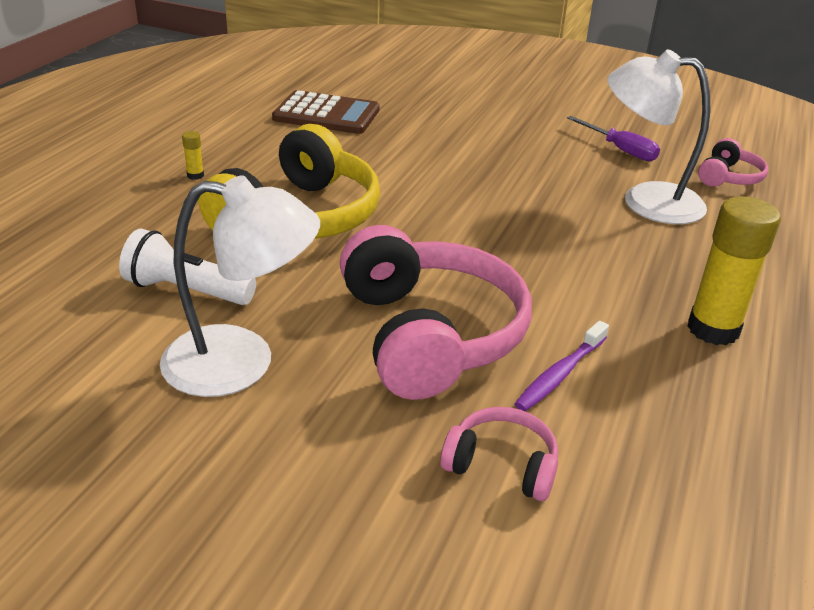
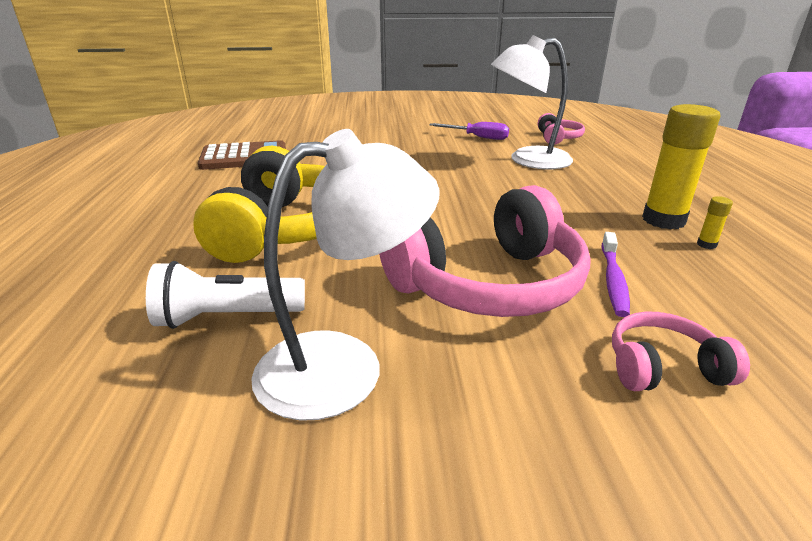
camera: 25 degrees left, 5 degrees down
yellow glue stick [182,131,204,180] -> yellow glue stick moved to [697,196,733,249]
pink headphones [340,225,532,400] -> pink headphones turned 105 degrees clockwise [379,185,591,317]

